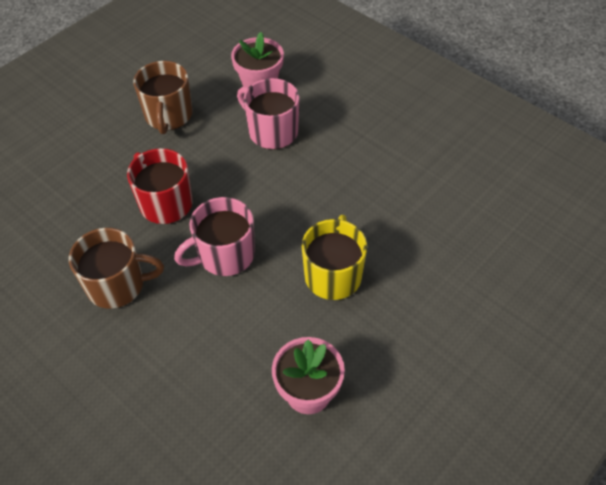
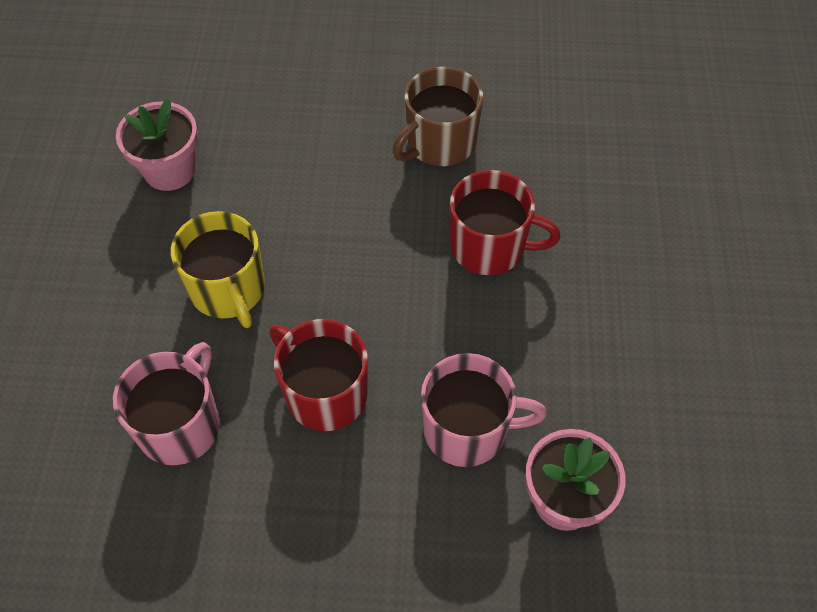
camera: 140 degrees right, 5 degrees up
brown mug [133,61,193,134] -> none
pink mug [174,197,255,276] -> pink mug moved to [113,342,220,465]
none -> red mug [269,319,368,431]

